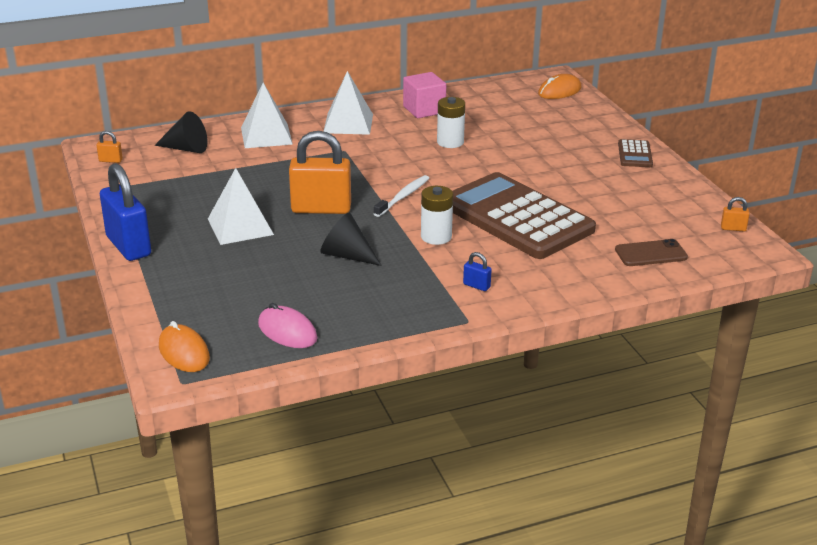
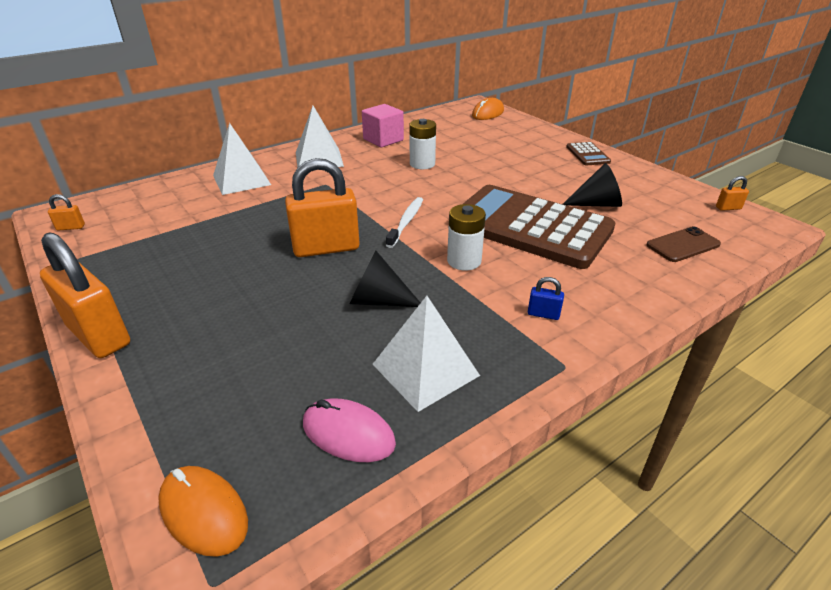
camera: 15 degrees left, 5 degrees up
blue padlock [100,163,151,261] -> orange padlock [40,232,130,358]
black cone [155,111,207,153] -> black cone moved to [563,163,622,207]
white pyramid [208,168,274,245] -> white pyramid moved to [373,296,480,412]

